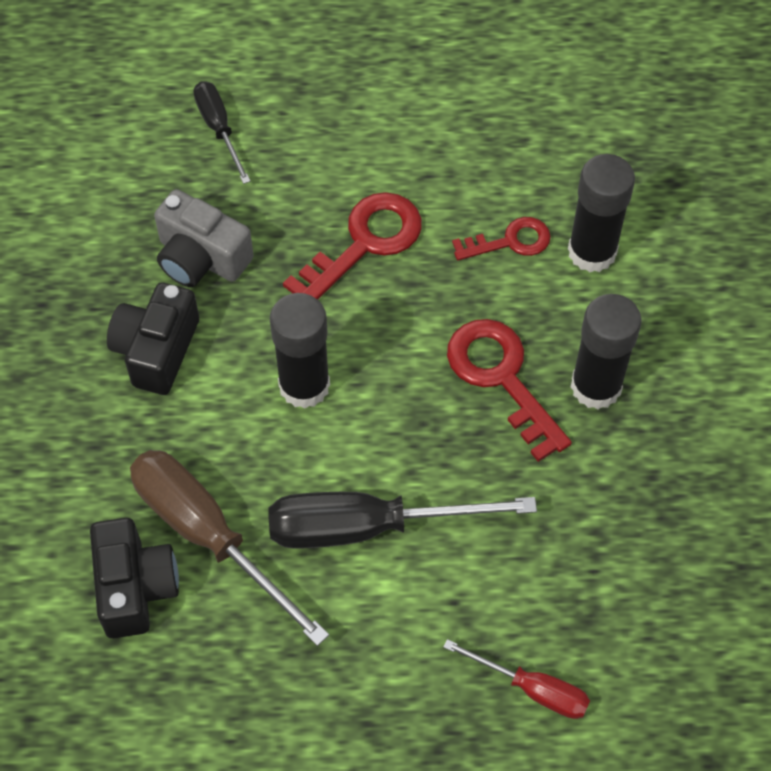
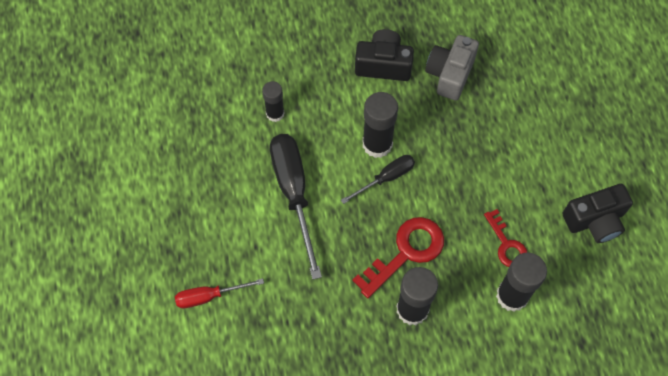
camera: 80 degrees right, 5 degrees up
black camera [90,518,179,638] -> black camera moved to [562,184,633,243]
brown screwdriver [130,450,329,646] -> black glue stick [262,81,284,122]
black screwdriver [193,81,251,184] -> black screwdriver moved to [341,155,415,204]
red key [283,192,422,300] -> none
red screwdriver [443,639,590,719] -> red screwdriver turned 60 degrees clockwise [175,278,264,308]

